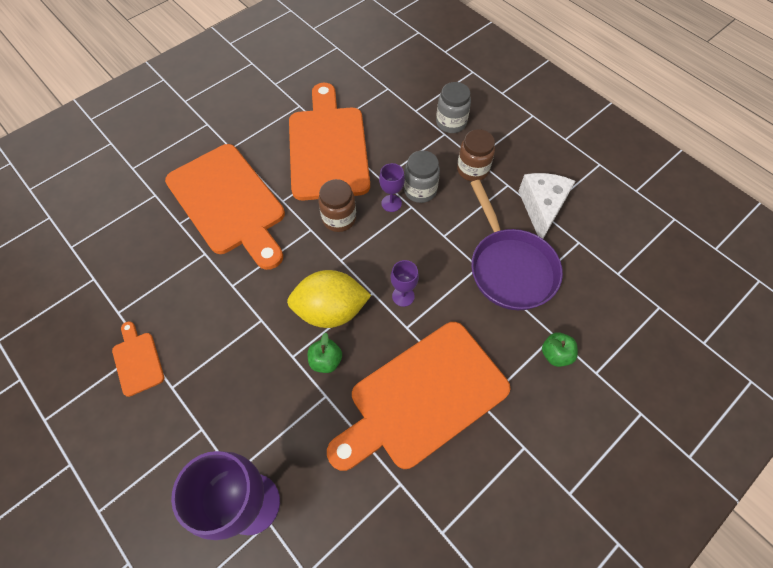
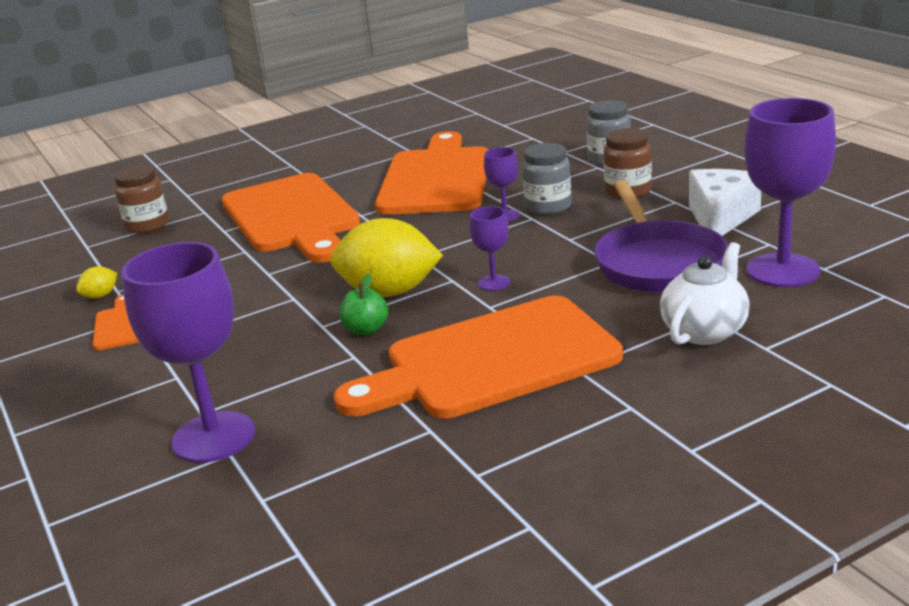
camera: 15 degrees right, 35 degrees down
brown jar [318,179,356,232] -> brown jar moved to [114,165,169,234]
green apple [542,332,578,367] -> white teapot [660,242,750,345]
none -> yellow lemon [76,266,117,299]
none -> purple goblet [744,98,836,287]

